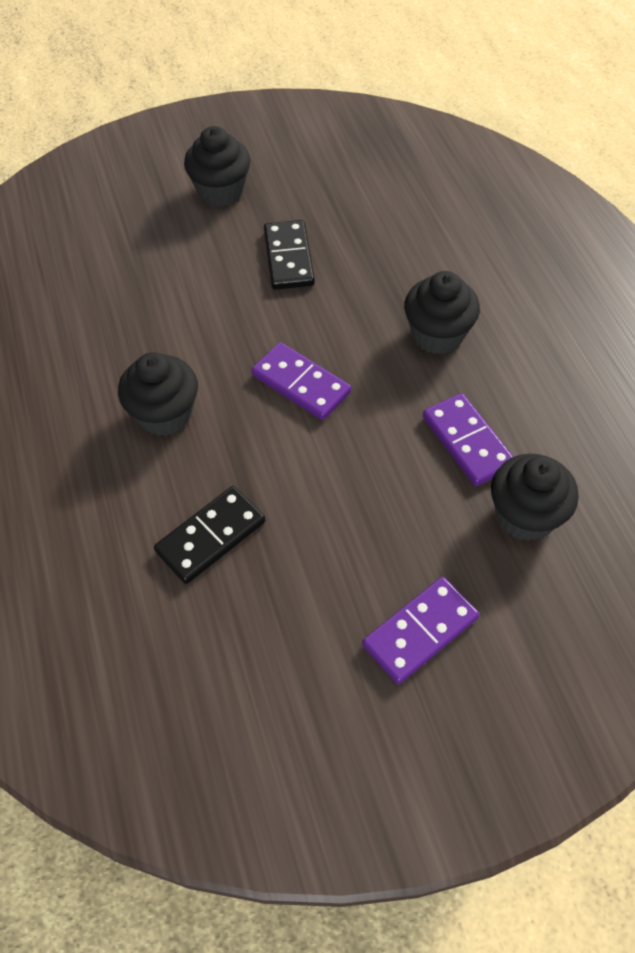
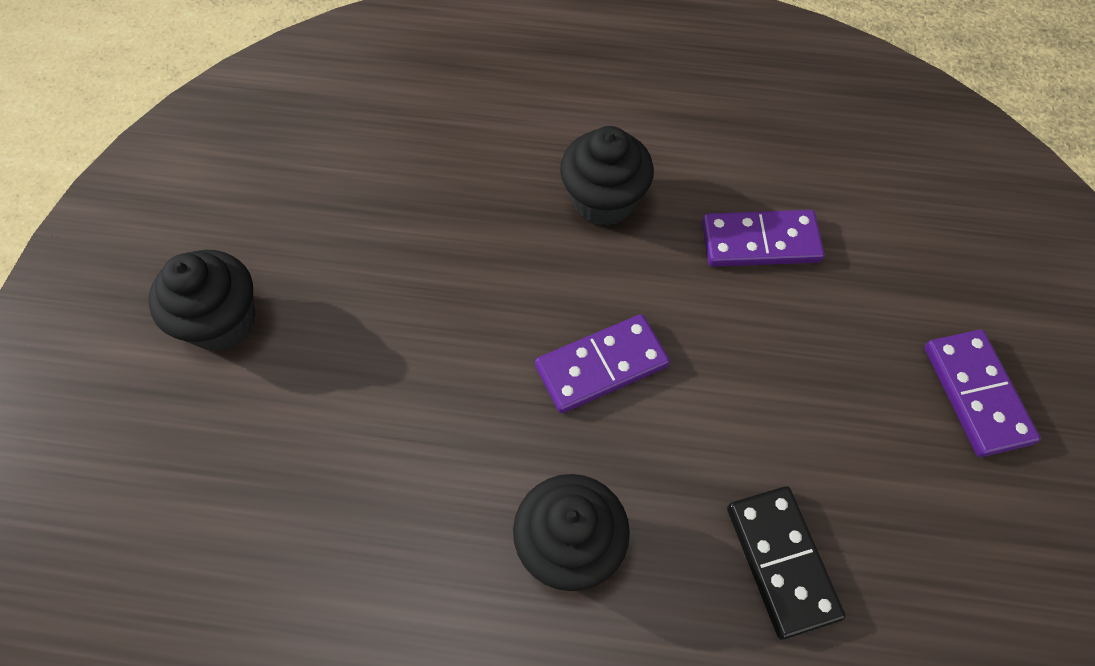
camera: 65 degrees left, 5 degrees up
black domino [264,220,315,290] -> none
black cupcake [491,454,579,541] -> none

